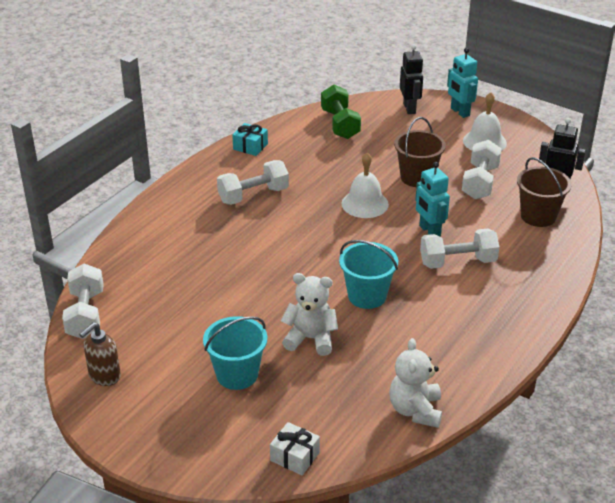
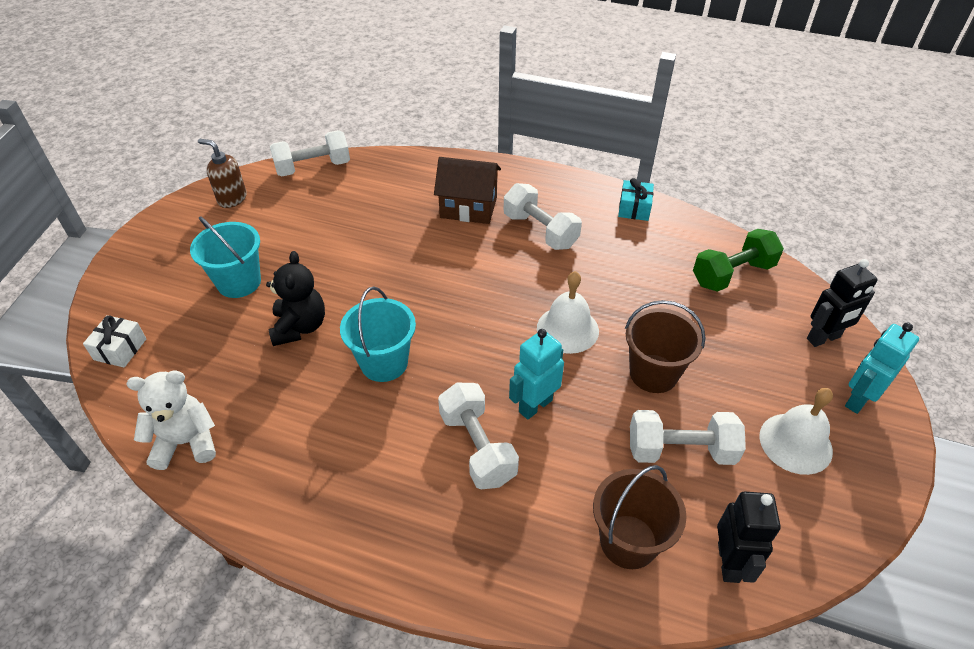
camera: 75 degrees right, 10 degrees up
white teddy bear [281,273,338,356] -> black teddy bear [266,251,325,346]
none -> brown house [434,157,501,224]

